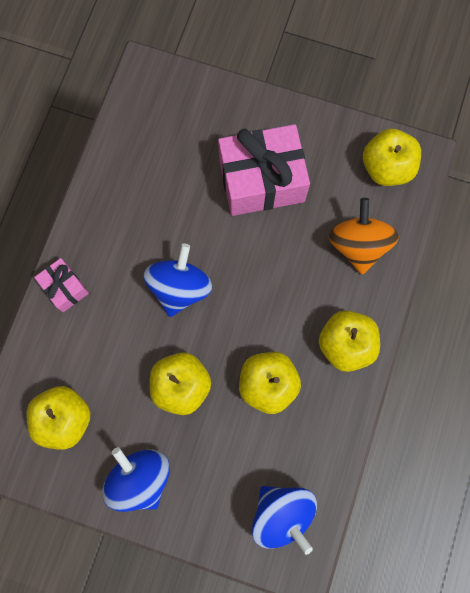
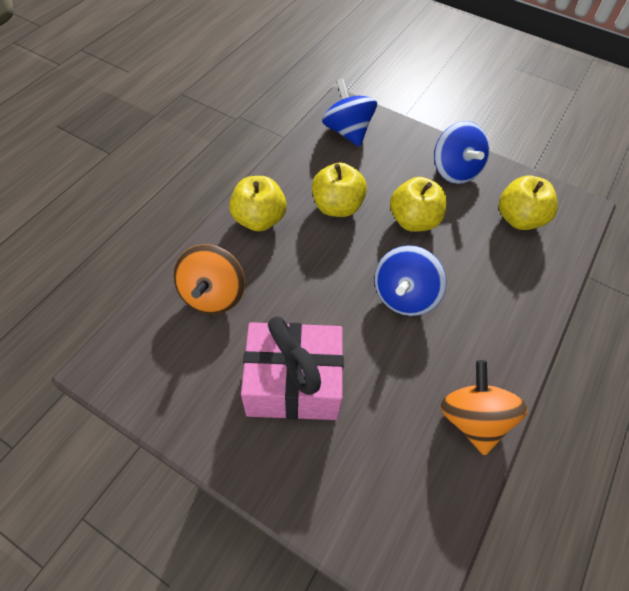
camera: 170 degrees left, 20 degrees down
pink gift [34,258,89,312] -> none
yellow apple [363,129,421,186] -> none
none -> orange spinning top [440,360,528,455]

